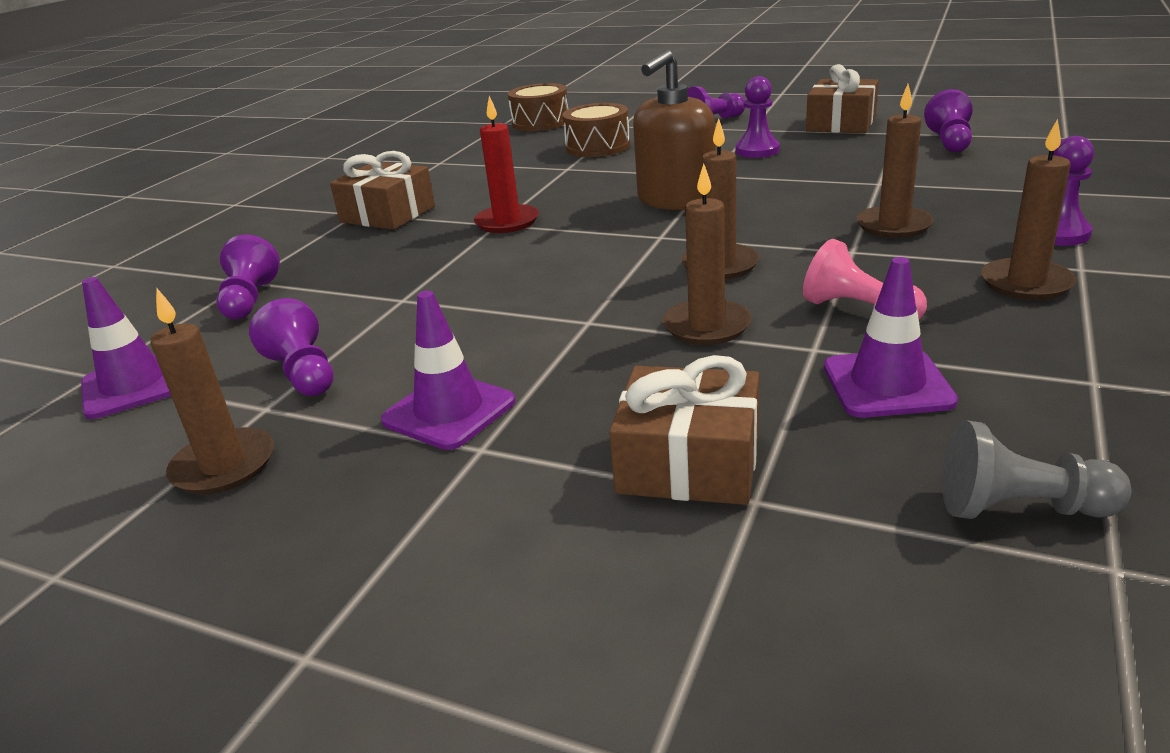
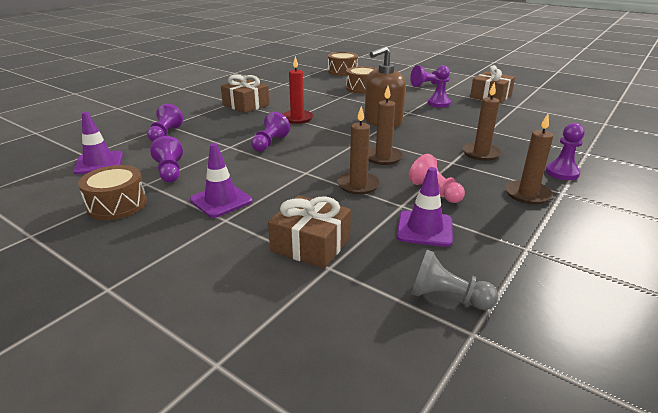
camera: 10 degrees right, 0 degrees up
brown candle [150,287,274,494] -> brown drum [78,165,147,220]
purple pawn [924,89,973,152] -> purple pawn moved to [251,112,290,152]

